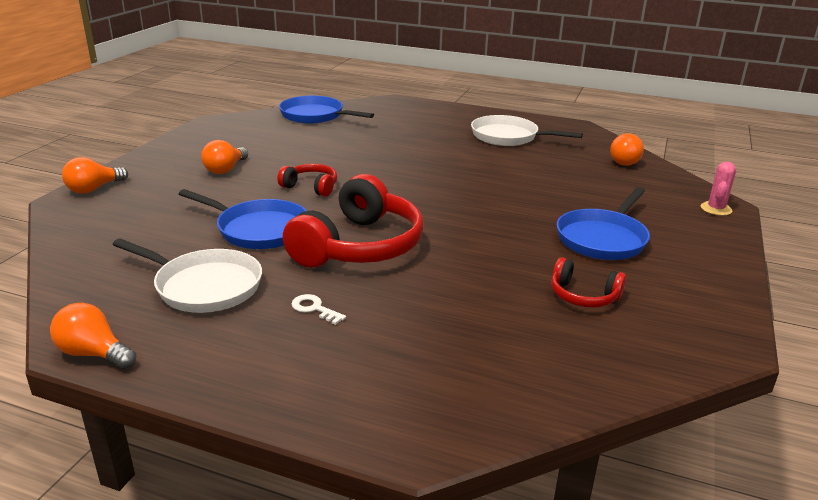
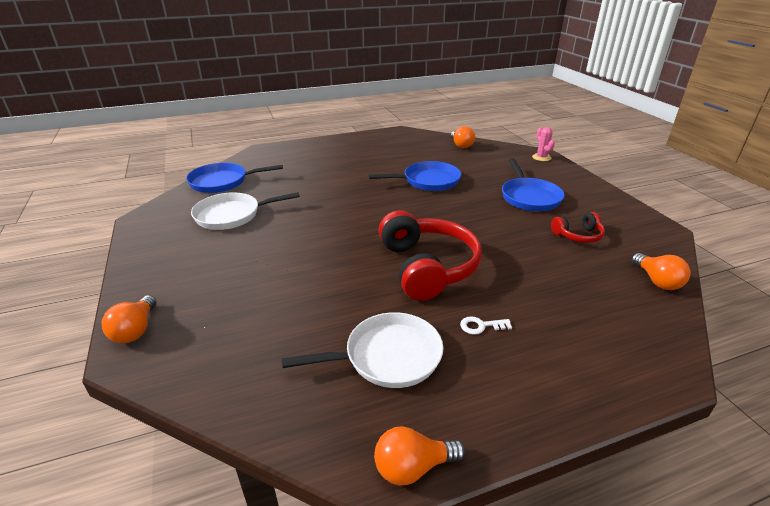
camera: 40 degrees left, 5 degrees up
blue pan [179,189,307,249] -> blue pan moved to [368,161,461,191]
orange light bulb [201,140,248,174] -> orange light bulb moved to [632,253,691,290]
red headphones [278,164,337,197] -> none
white pan [471,115,583,146] -> white pan moved to [191,192,300,230]

